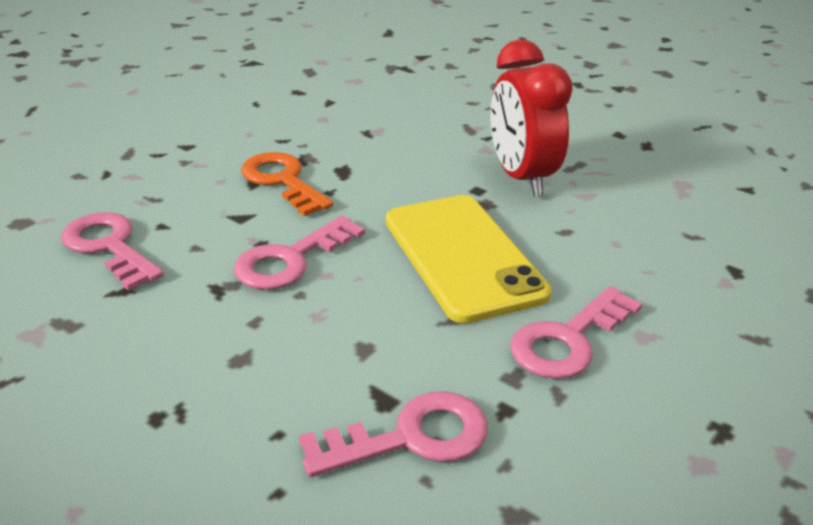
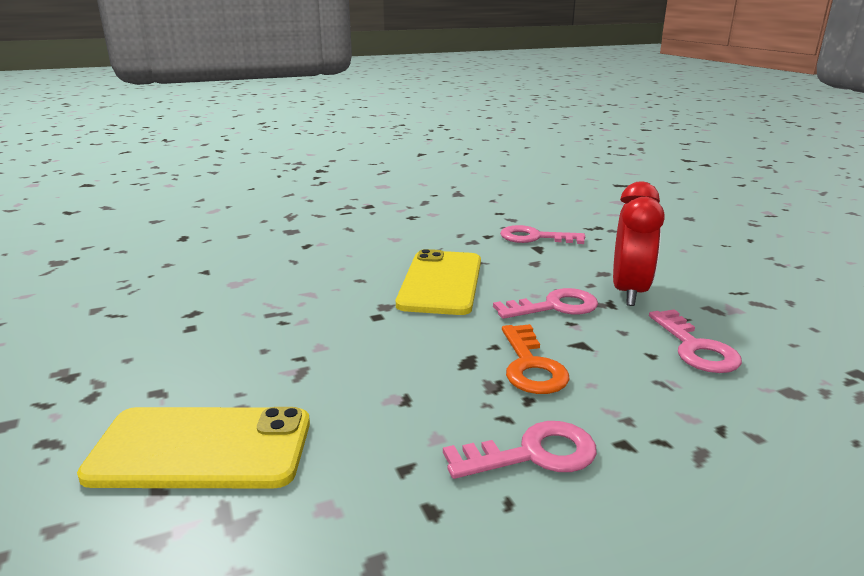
camera: 150 degrees left, 10 degrees down
red clock [490,40,573,197] -> red clock moved to [613,182,665,306]
pink key [510,286,642,379] -> pink key moved to [443,421,597,479]
none -> yellow phone [77,407,310,488]

